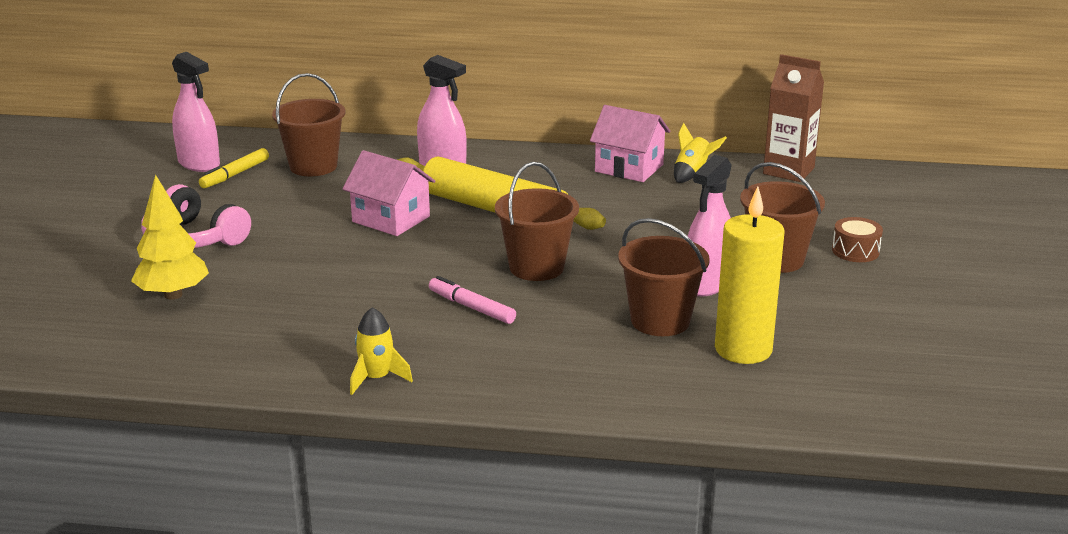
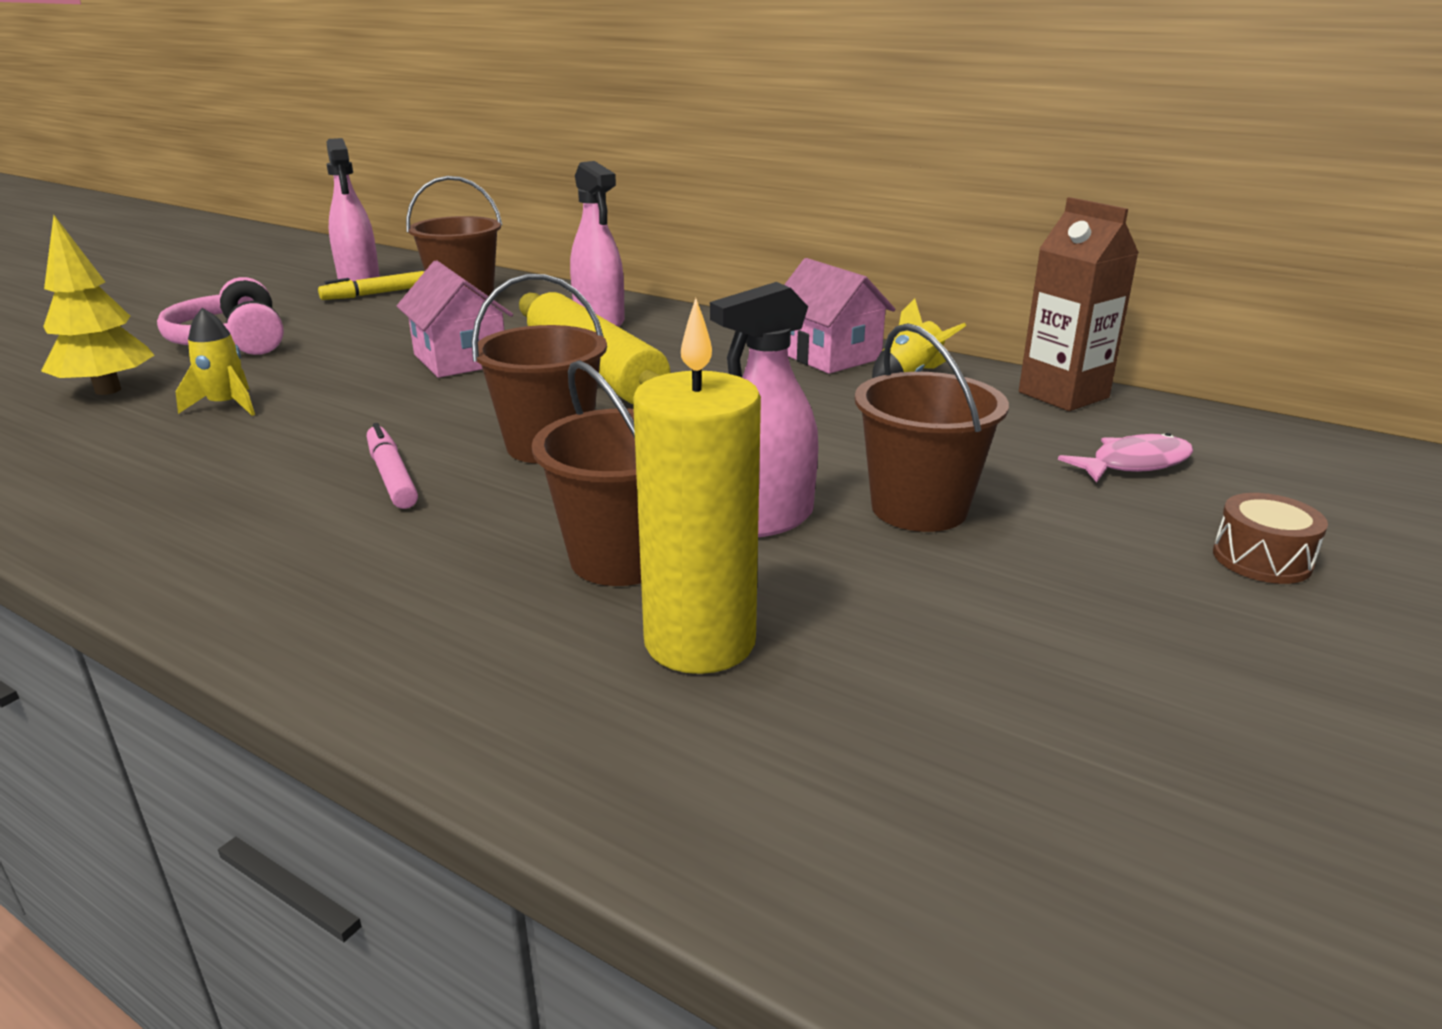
camera: 25 degrees right, 0 degrees up
yellow rocket [350,307,413,395] -> yellow rocket moved to [176,308,255,416]
brown drum [832,217,883,262] -> brown drum moved to [1213,493,1328,584]
none -> pink fish [1058,433,1193,483]

